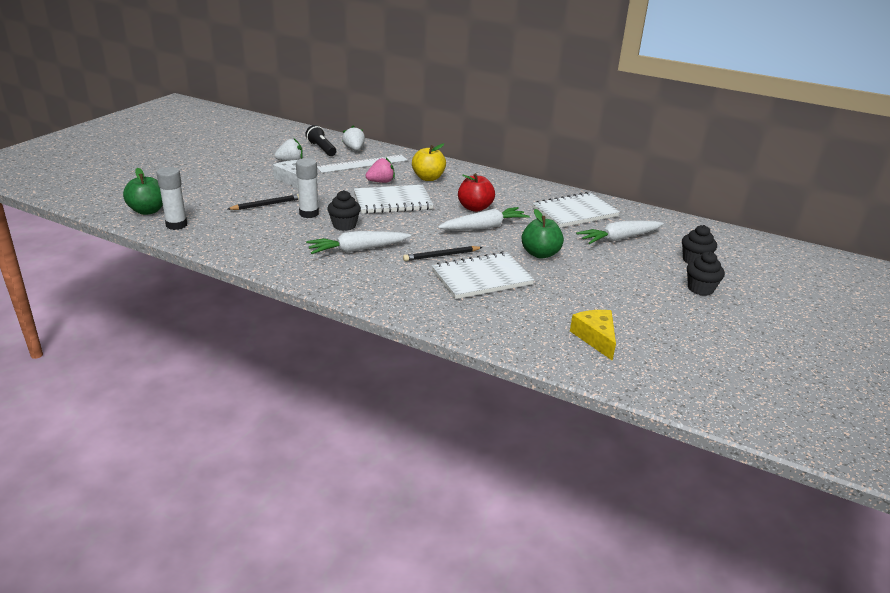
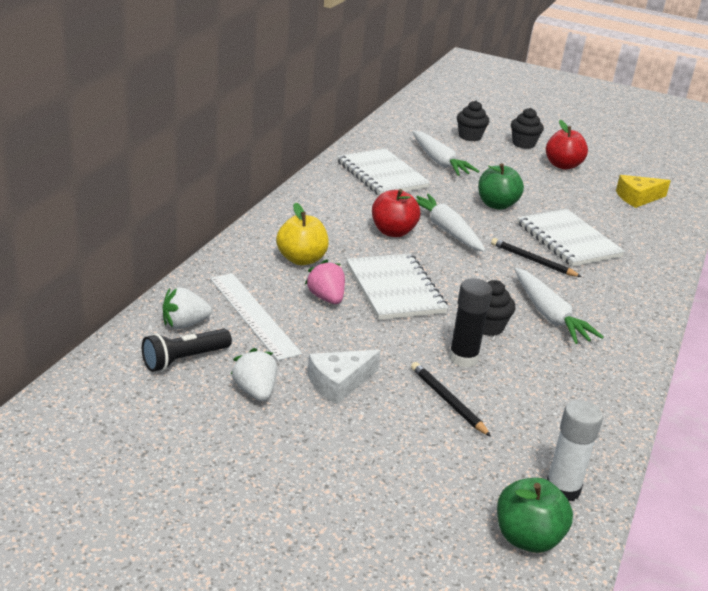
camera: 95 degrees left, 0 degrees up
white glue stick [296,158,319,218] -> black glue stick [449,279,493,367]
black pencil [403,246,483,261] -> black pencil turned 150 degrees clockwise [491,238,582,277]
none -> red apple [546,120,588,170]

